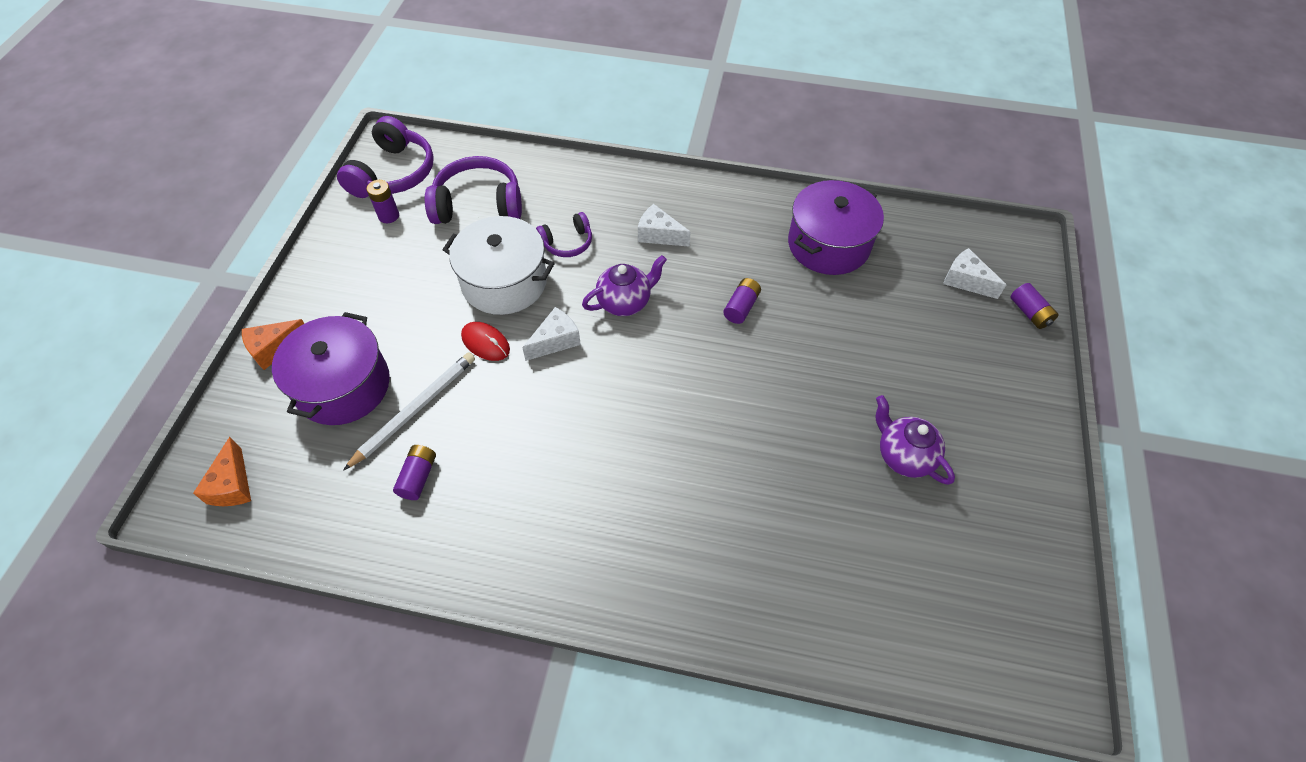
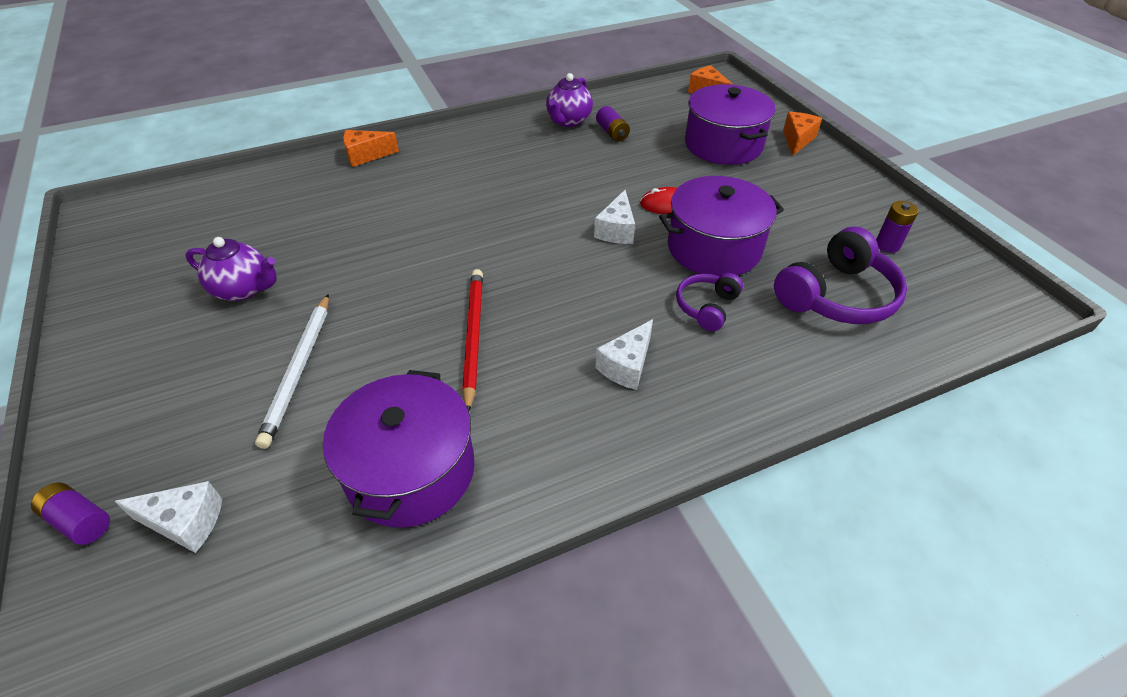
camera: 145 degrees right, 10 degrees down
purple headphones [337,116,434,198] -> none
white pencil [343,352,475,471] -> white pencil moved to [255,294,329,449]
white pot [443,216,555,315] -> purple pot [659,176,784,276]
purple teapot [582,255,667,316] -> purple teapot moved to [546,73,593,127]
white cheese [638,204,691,247] -> white cheese turned 135 degrees clockwise [595,319,653,390]
purple battery [723,278,761,324] -> red pencil [462,269,483,411]
none -> orange cheese [343,130,399,167]

